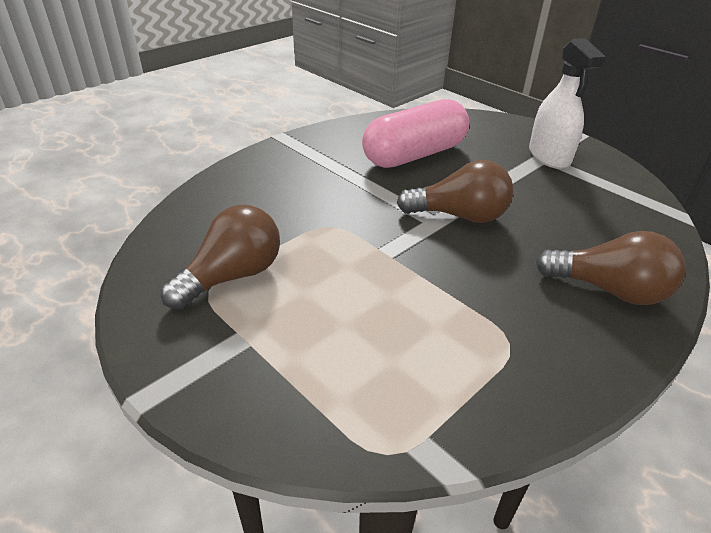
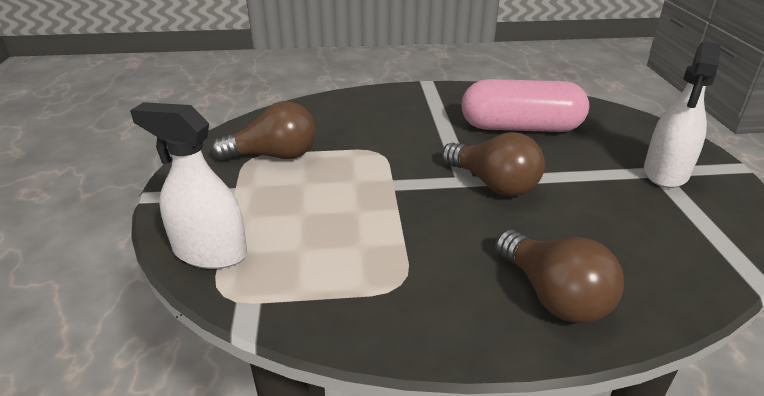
camera: 40 degrees right, 5 degrees down
none -> white spray bottle [130,102,247,269]

